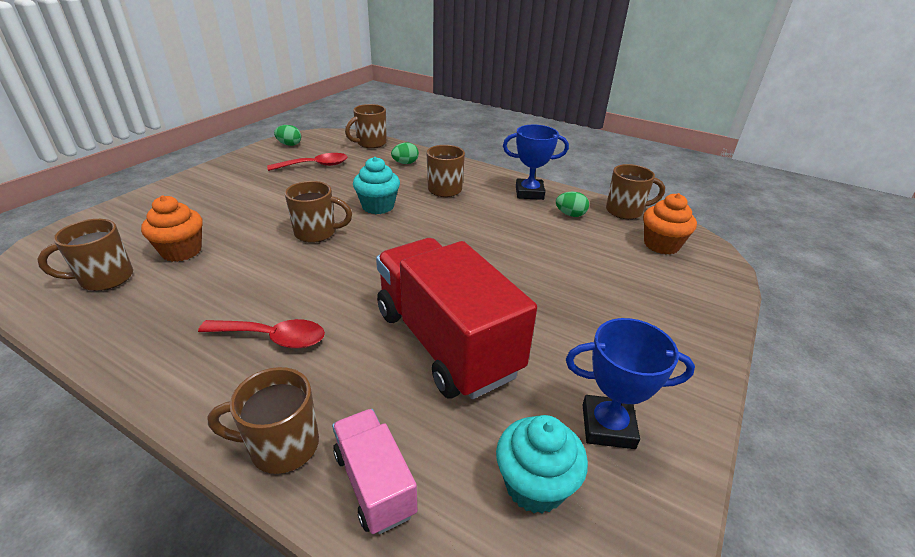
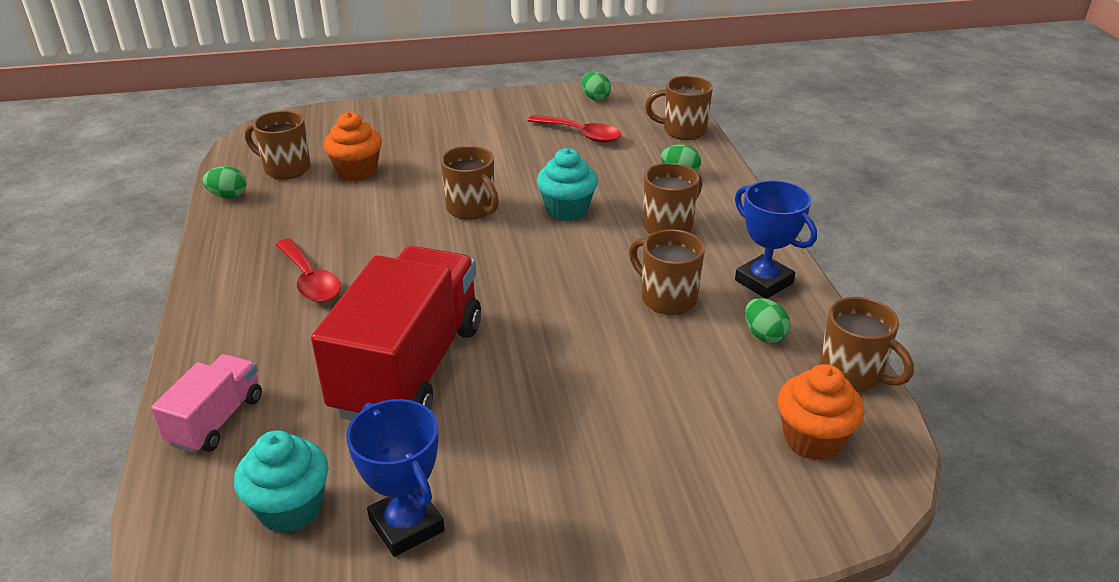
camera: 50 degrees right, 0 degrees up
brown mug [208,367,319,474] -> brown mug moved to [629,229,705,315]
none -> green egg [202,166,247,199]

